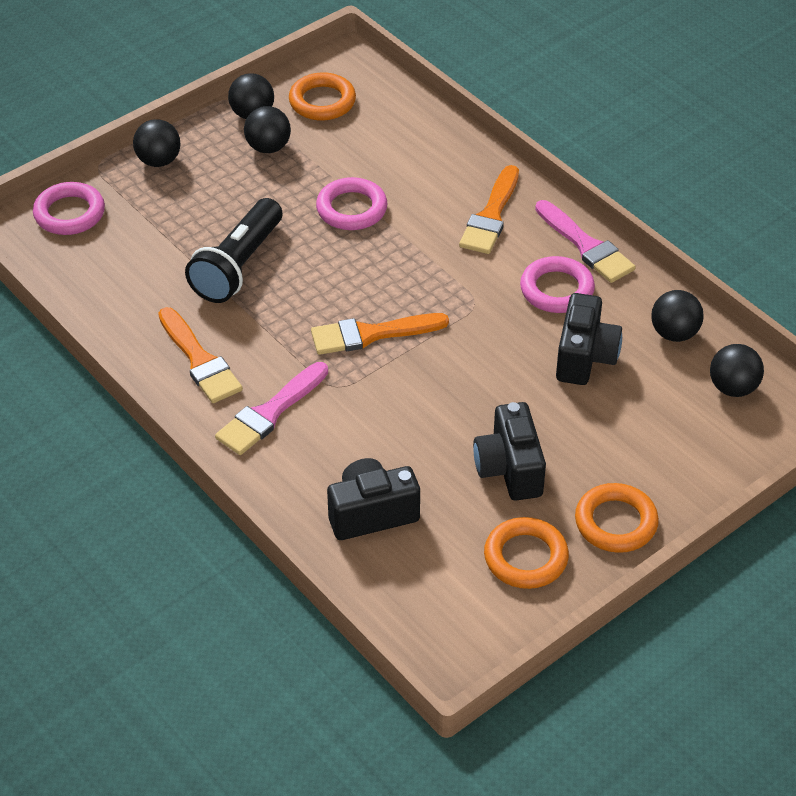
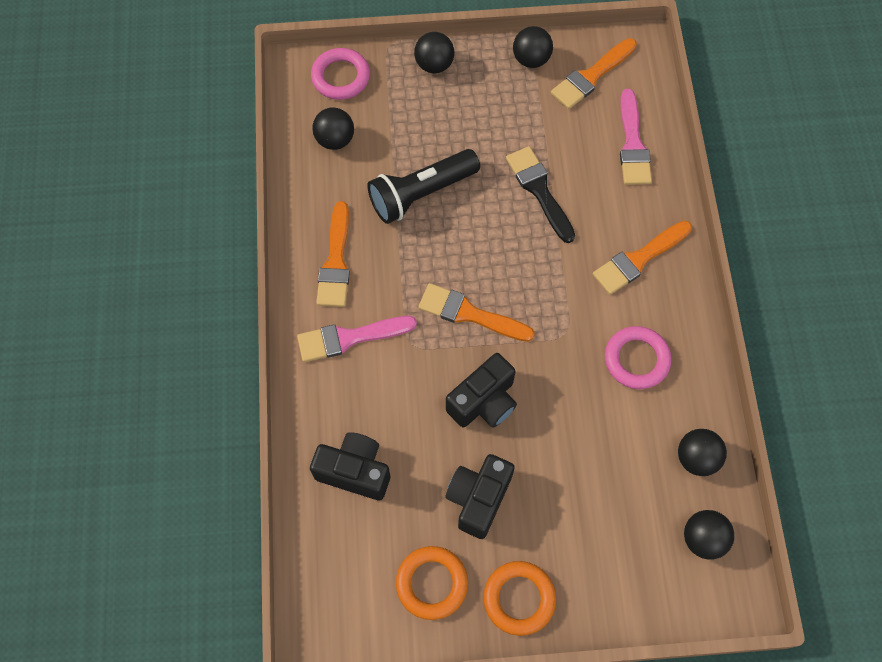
camera: 35 degrees right, 20 degrees up
black ball [244,106,291,153] -> black ball moved to [312,107,354,150]
orange ring [289,72,356,121] -> orange brush [551,38,637,109]
pink ring [316,177,387,230] -> black brush [506,146,575,243]
pink brush [535,200,636,283] -> pink brush moved to [620,89,652,185]
black camera [556,293,622,385] -> black camera moved to [446,353,517,428]

